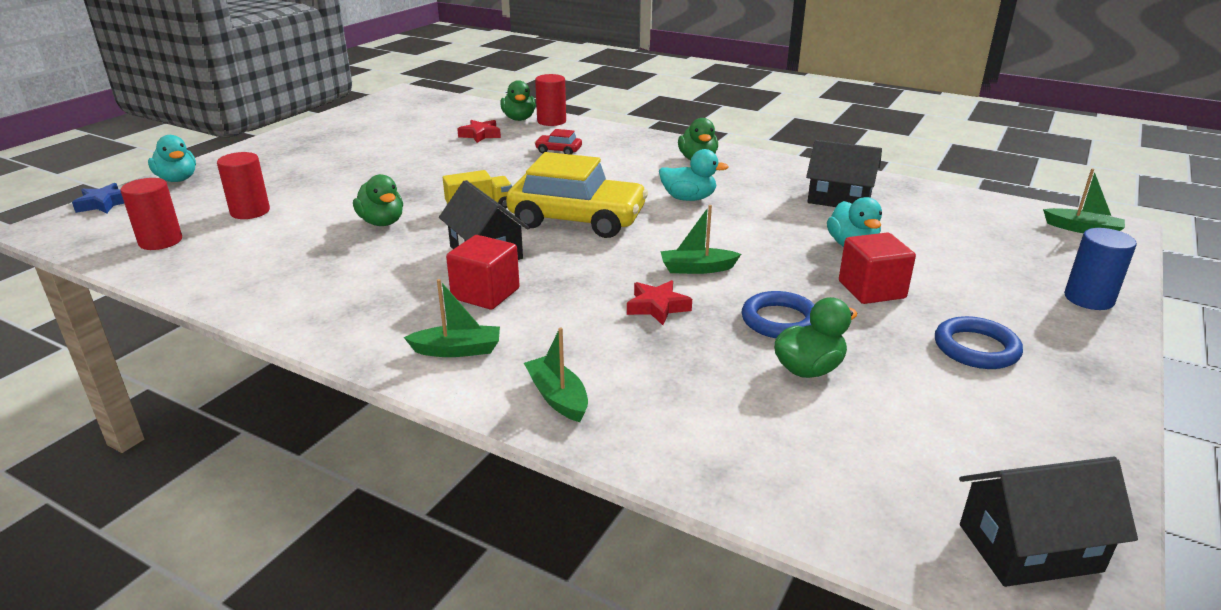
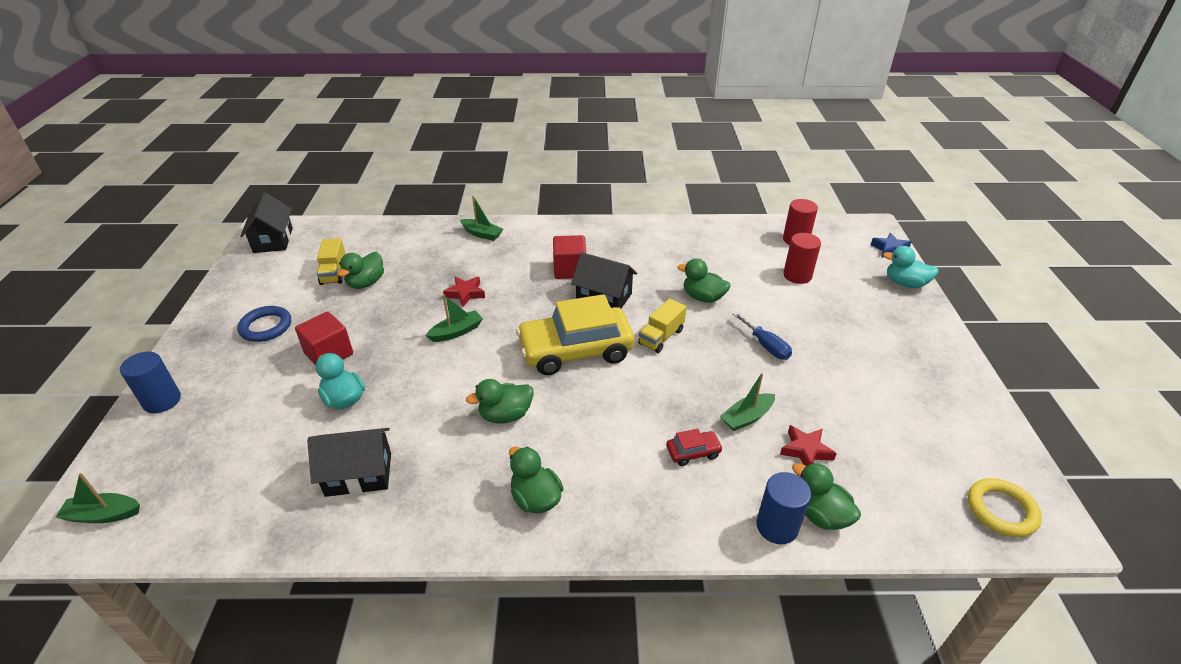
camera: 150 degrees right, 10 degrees up
green boat [404,279,500,357] -> green boat moved to [720,373,775,431]
red cylinder [535,74,566,126] -> blue cylinder [756,472,811,544]
turquoise duck [659,149,729,201] -> green duck [466,379,534,424]
blue ring [742,291,815,338] -> none
black house [959,456,1138,587] -> black house turned 60 degrees counterclockwise [240,192,293,253]
none -> yellow truck [317,238,346,285]
none -> blue screwdriver [733,312,792,360]
none -> yellow ring [968,478,1042,537]

